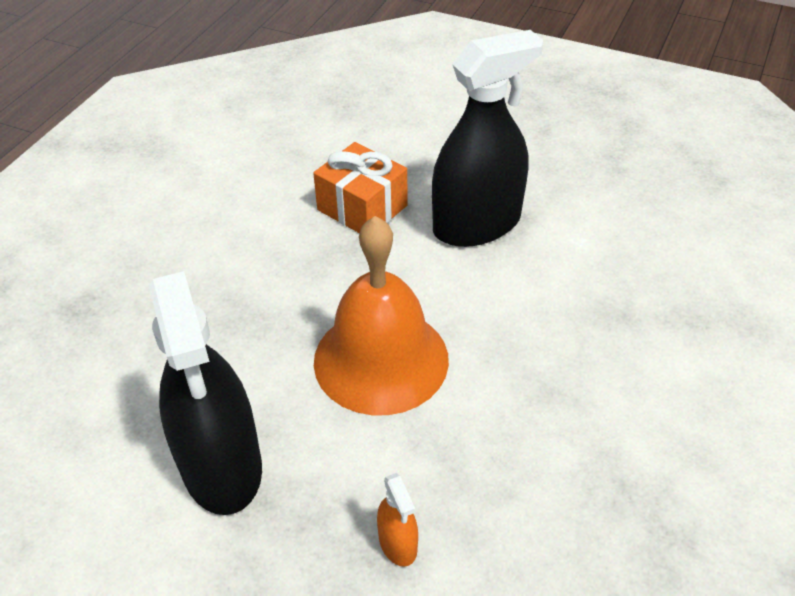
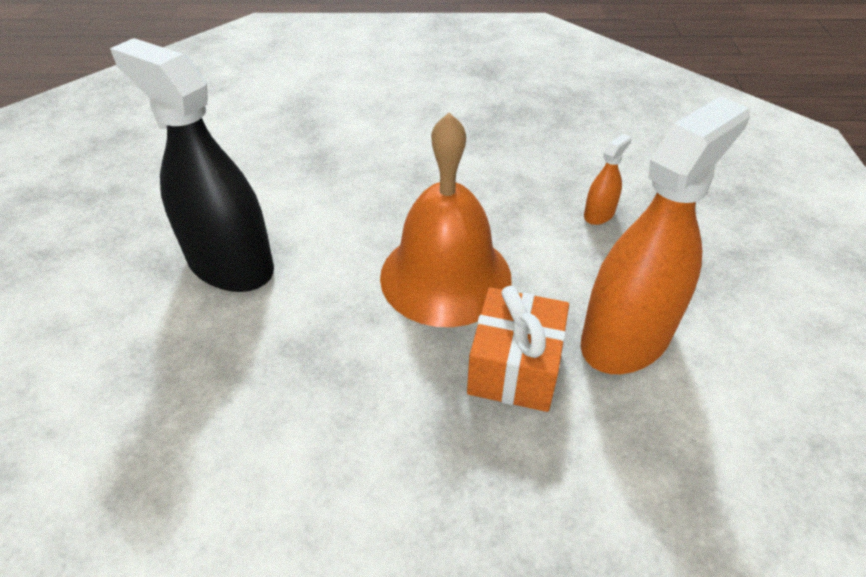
camera: 115 degrees left, 0 degrees up
black spray bottle [149,271,262,515] -> orange spray bottle [581,96,750,374]
orange gift [313,142,407,233] -> orange gift moved to [467,286,569,412]

